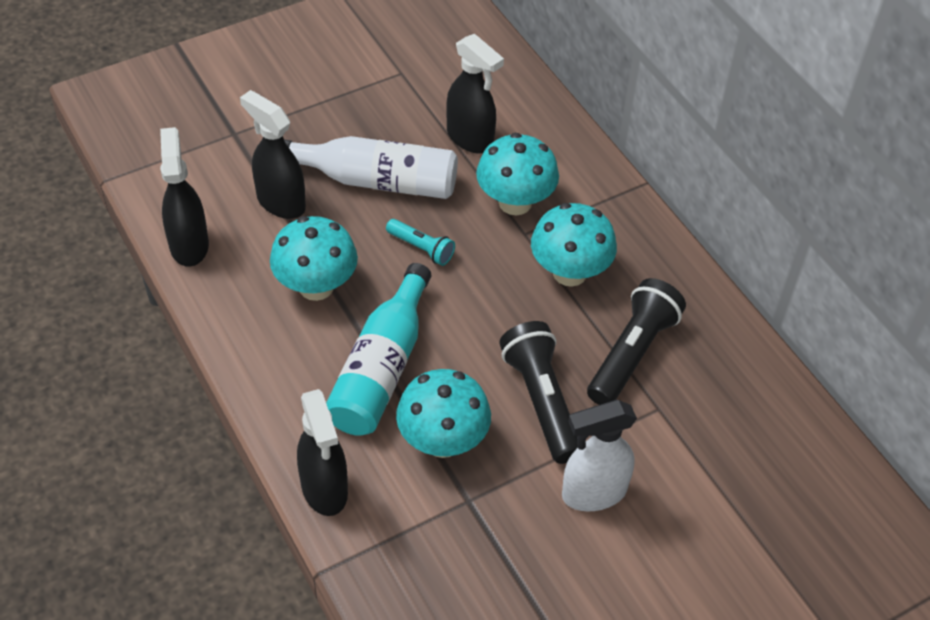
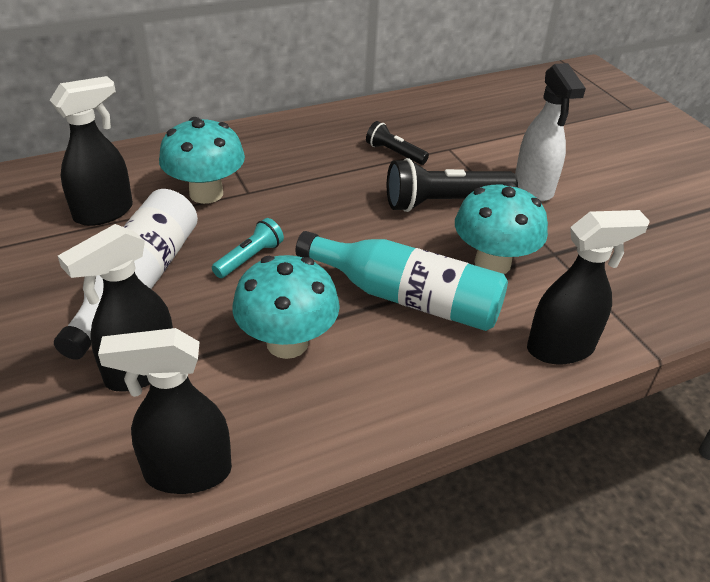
camera: 85 degrees left, 10 degrees down
turquoise mushroom [531,203,617,287] -> none
black flashlight [587,278,686,405] -> black flashlight [366,121,429,165], size x0.55

